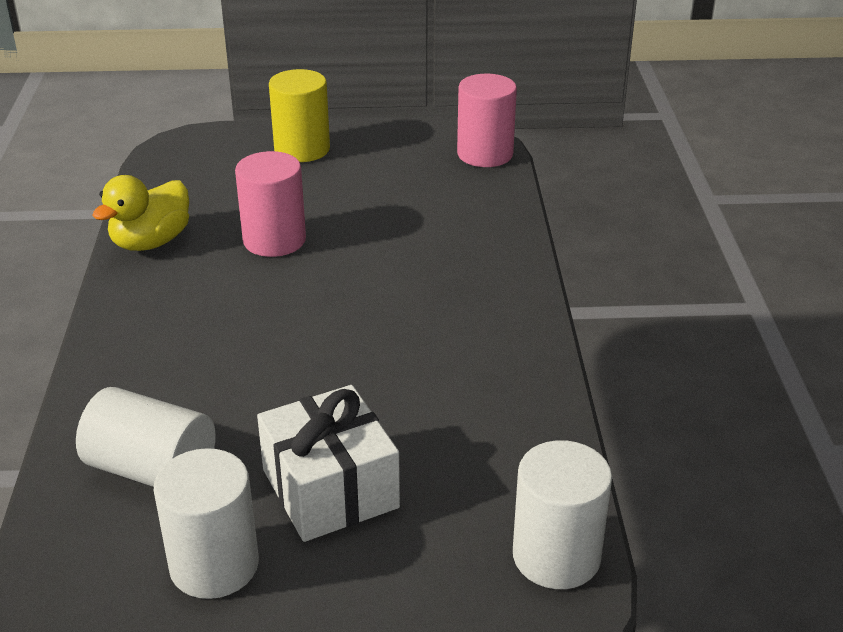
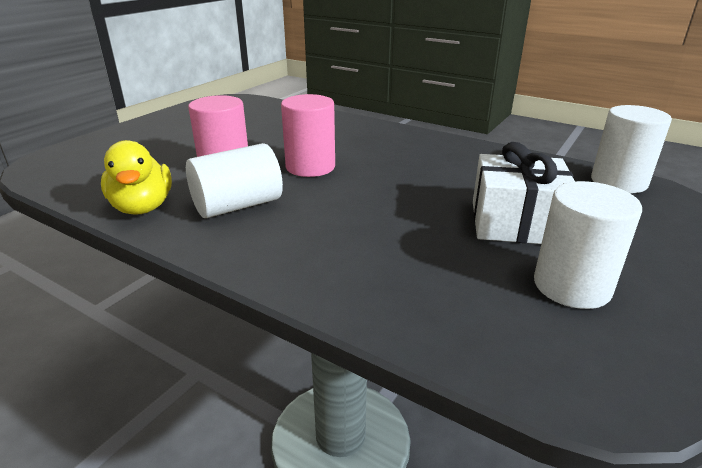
camera: 55 degrees left, 5 degrees down
white cylinder [76,387,216,487] -> white cylinder moved to [186,143,283,218]
yellow cylinder [269,69,330,162] -> none
pink cylinder [457,74,517,167] -> pink cylinder moved to [281,94,335,177]

